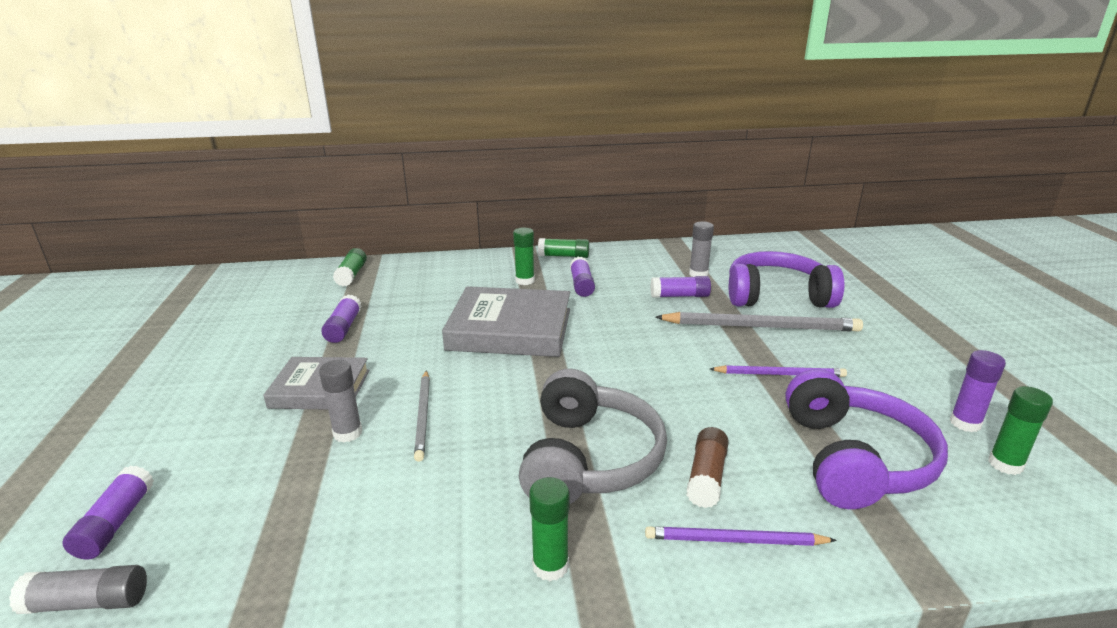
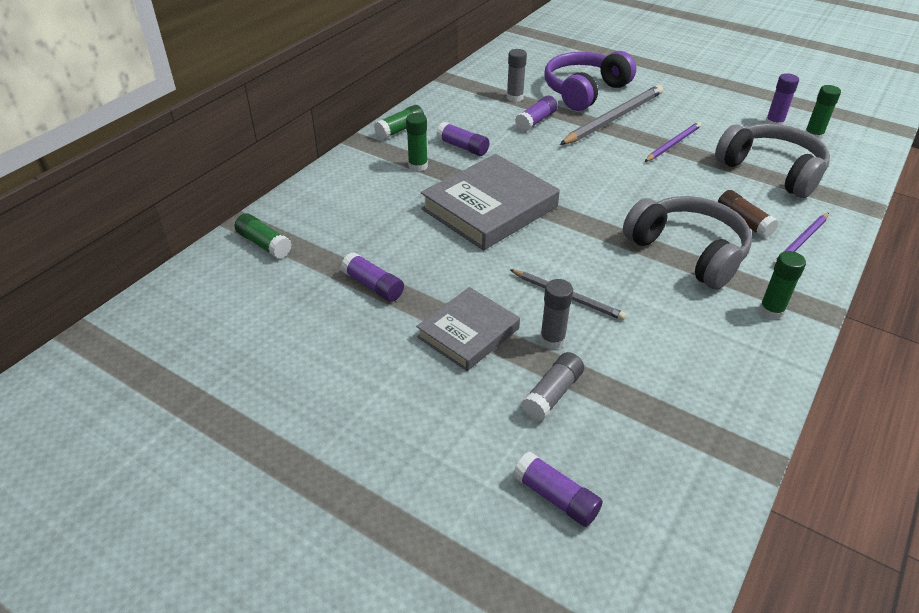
camera: 50 degrees left, 15 degrees up
grey glue stick [9,565,147,614] -> grey glue stick moved to [521,352,584,421]
purple headphones [785,369,948,509] -> grey headphones [715,123,830,198]

